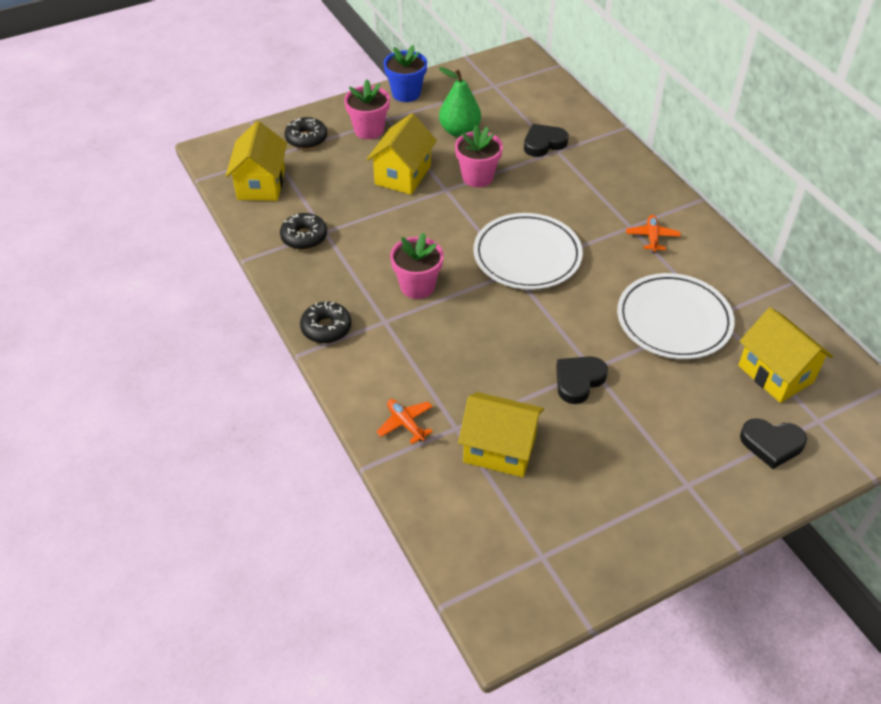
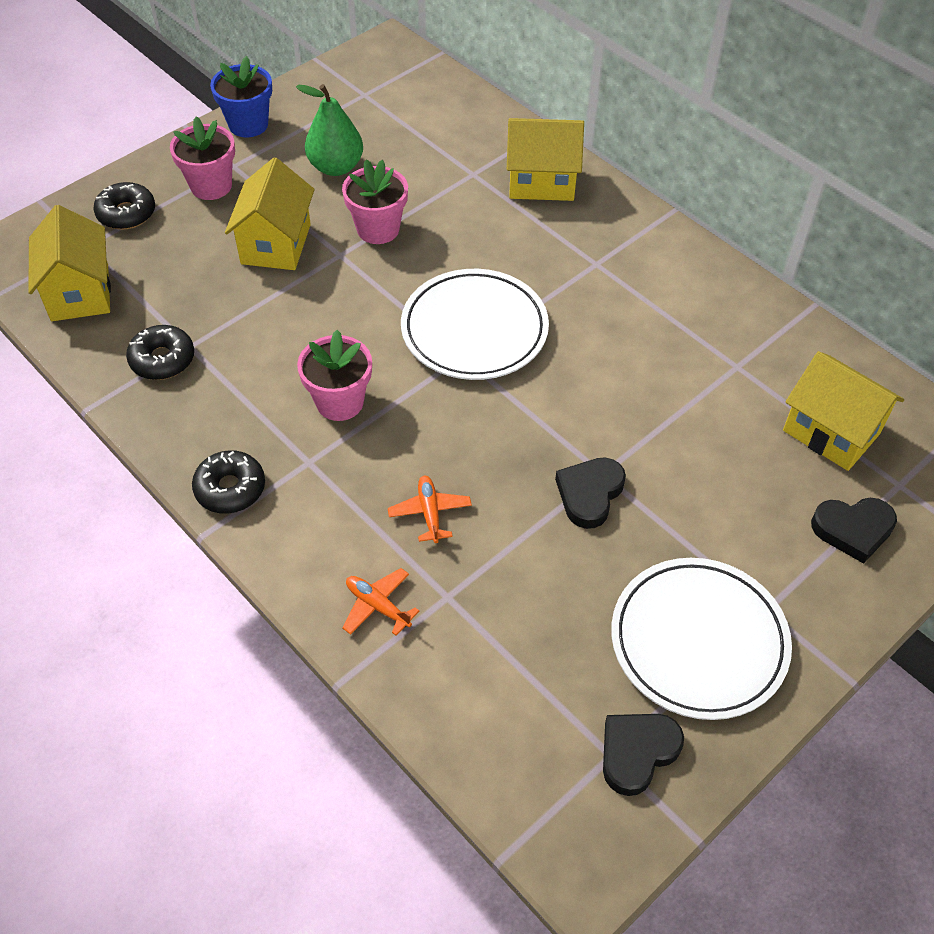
camera: 15 degrees left, 5 degrees up
yellow house [458,392,544,477] -> yellow house moved to [507,118,584,201]
black heart [524,124,569,157] -> black heart moved to [603,714,684,796]
white plate [617,273,735,359] -> white plate moved to [611,558,792,720]
orange plane [626,215,681,253] -> orange plane moved to [388,475,472,543]

